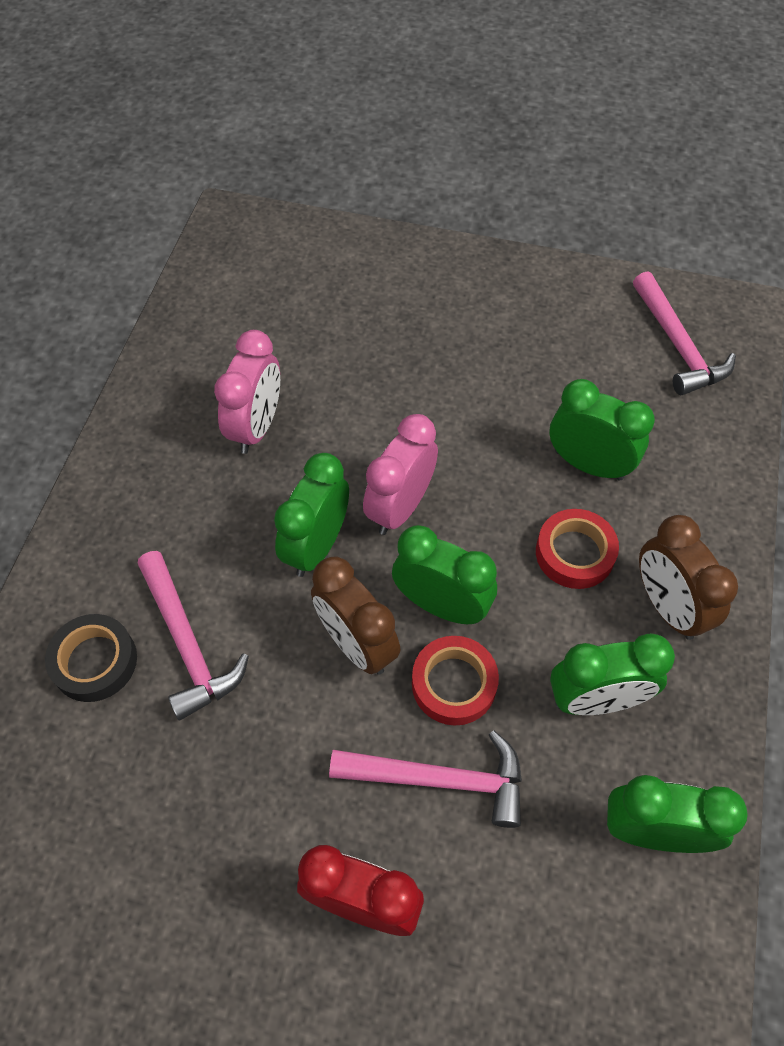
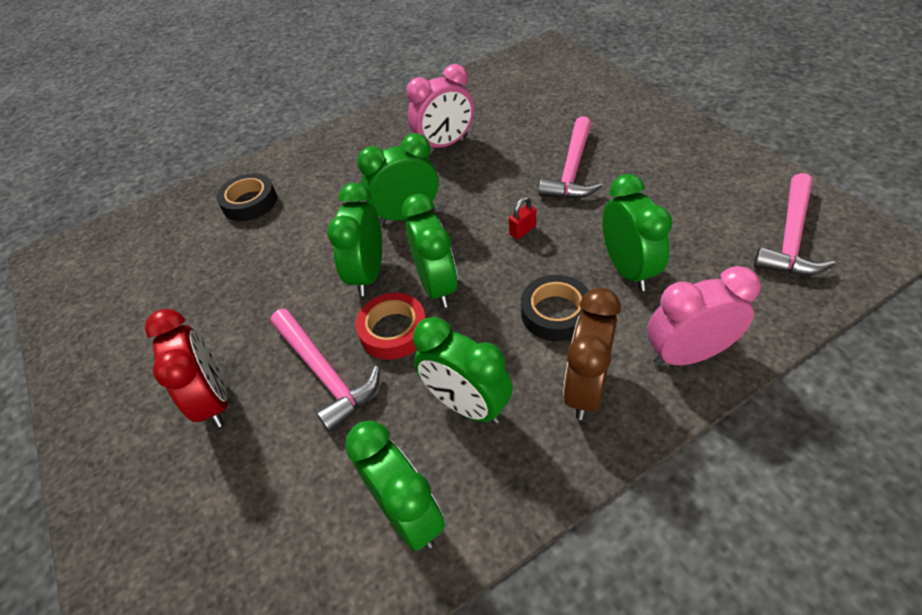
camera: 50 degrees right, 10 degrees down
pink hammer [138,551,249,721] -> pink hammer moved to [539,116,602,199]
brown clock [311,557,401,675] -> green clock [327,182,382,296]
pink clock [363,414,438,535] -> pink clock moved to [647,266,761,366]
red tape [536,509,619,589] -> black tape [521,275,589,341]
none -> red padlock [509,197,536,239]

